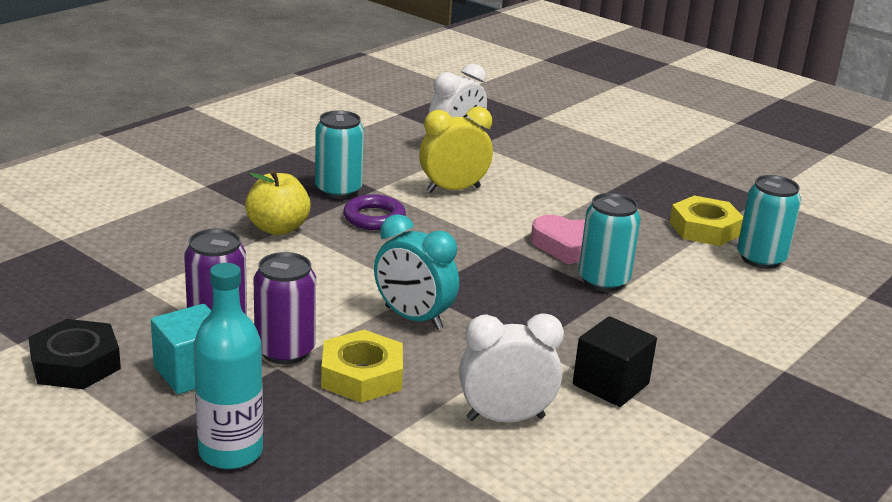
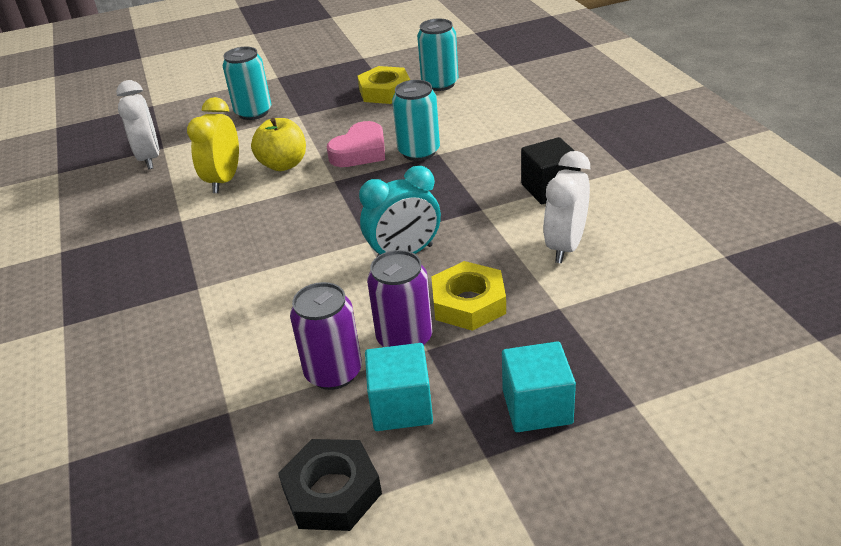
camera: 55 degrees left, 10 degrees up
turquoise bottle [193,263,263,469] -> turquoise cube [502,341,576,432]
yellow apple [245,170,311,235] -> yellow apple moved to [251,118,306,171]
turquoise can [315,110,364,199] -> turquoise can moved to [223,47,271,120]
purple ring [343,194,406,230] -> none

